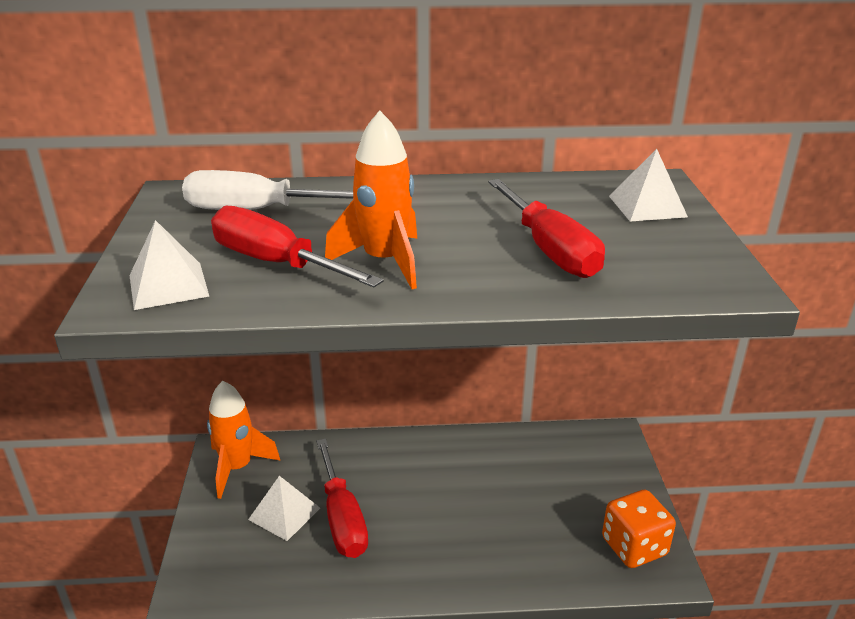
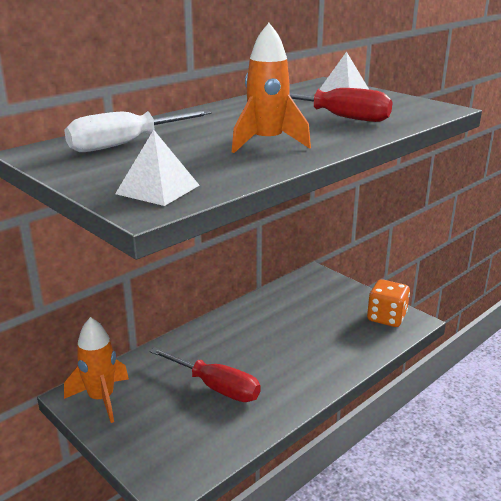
camera: 40 degrees left, 5 degrees down
red screwdriver [211,206,384,287] -> none
white pyramid [248,476,320,541] -> none

